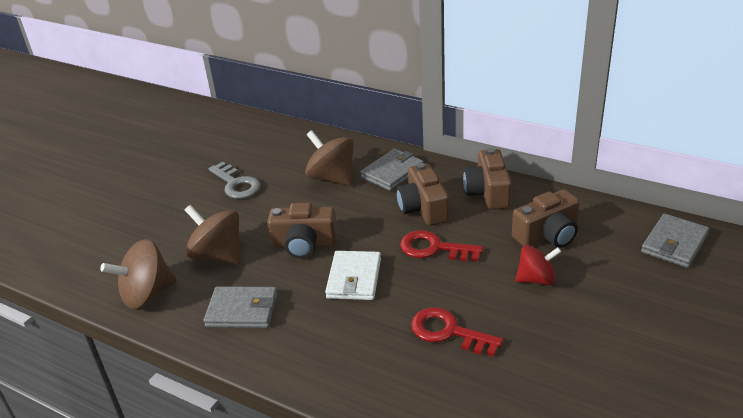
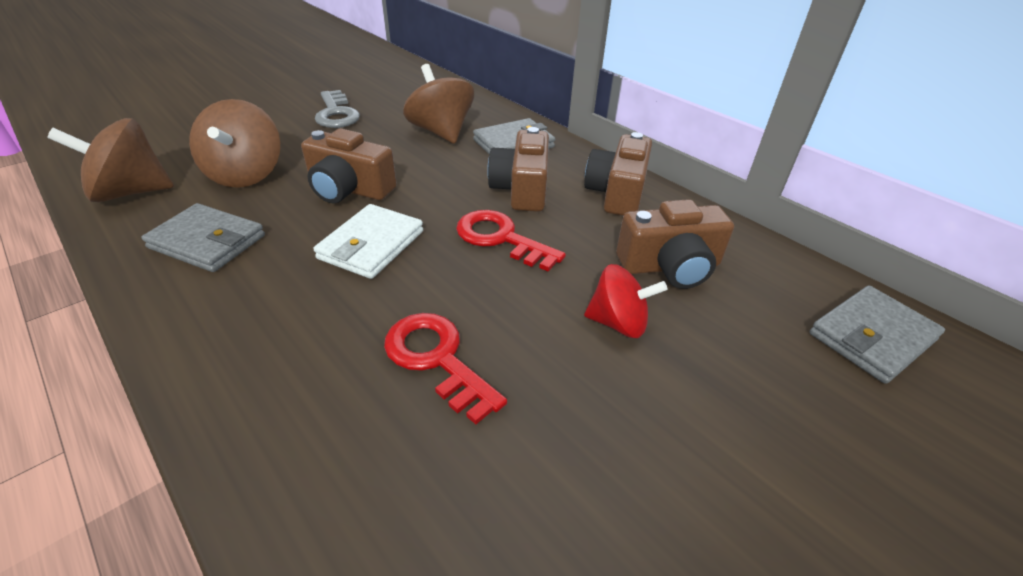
camera: 15 degrees right, 5 degrees up
brown spinning top [185,205,240,264] -> brown spinning top turned 150 degrees counterclockwise [189,99,280,188]

